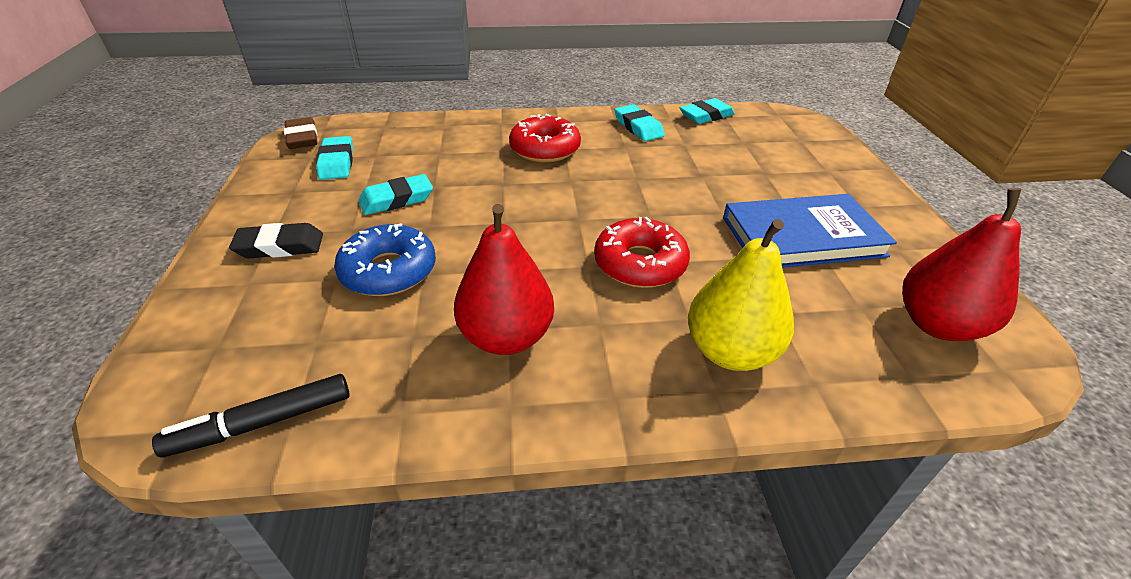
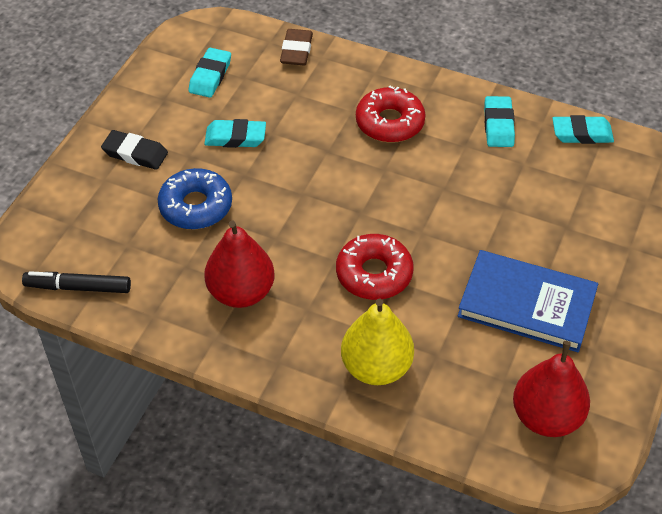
camera: 30 degrees right, 10 degrees up
brown eraser [284,117,318,149] -> brown eraser moved to [280,29,313,65]

